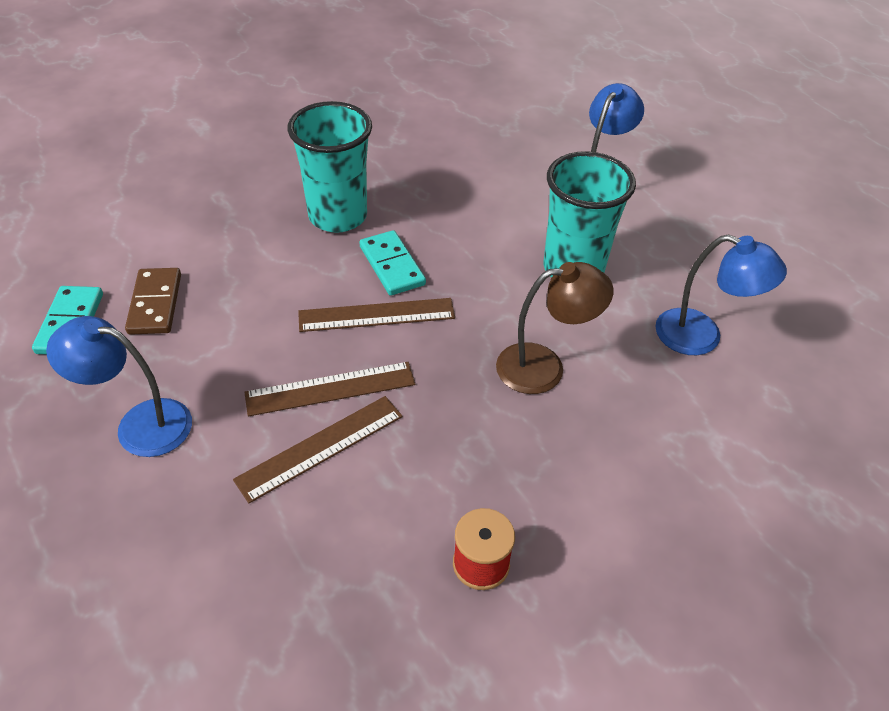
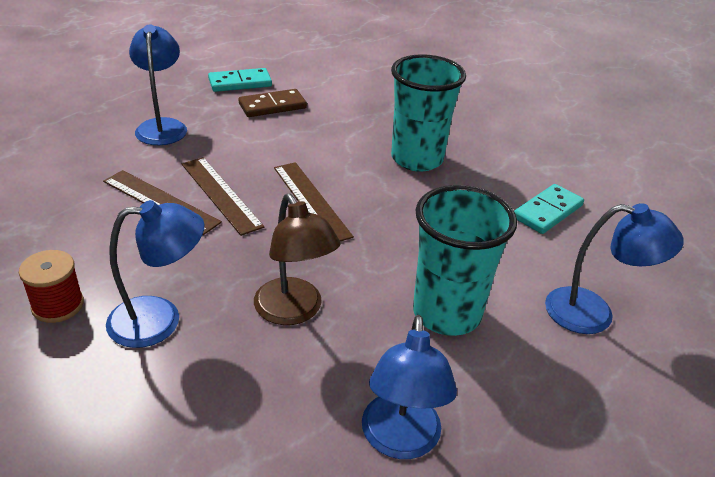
camera: 70 degrees right, 10 degrees down
turquoise domino [359,230,426,296] -> turquoise domino moved to [514,184,584,234]
none -> blue lamp [106,200,205,348]

